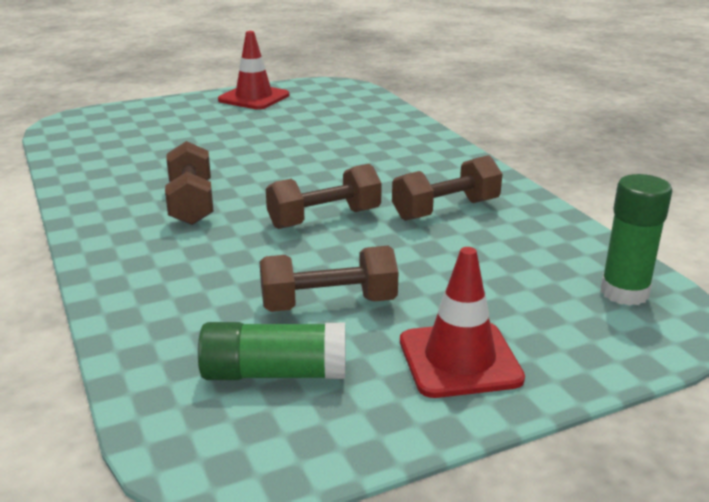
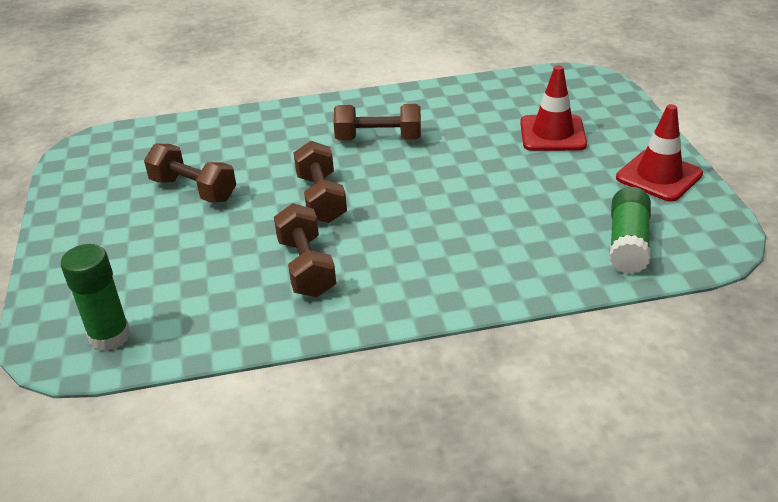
camera: 105 degrees right, 10 degrees up
green glue stick [198,322,345,380] -> green glue stick moved to [610,187,651,274]
brown dumbbell [259,246,399,312] -> brown dumbbell turned 60 degrees counterclockwise [144,143,236,203]
red traffic cone [400,247,525,398] -> red traffic cone moved to [520,65,587,151]

